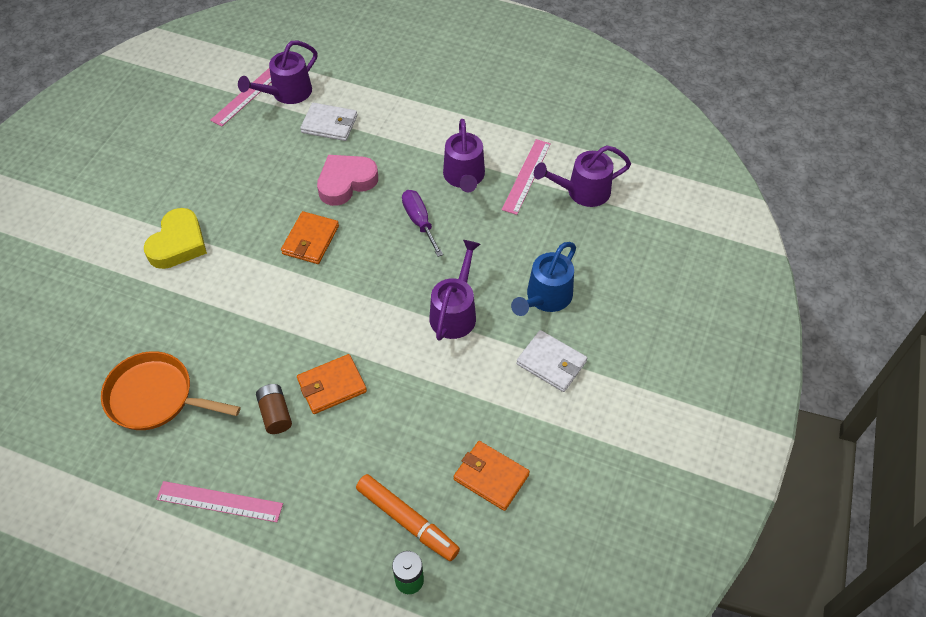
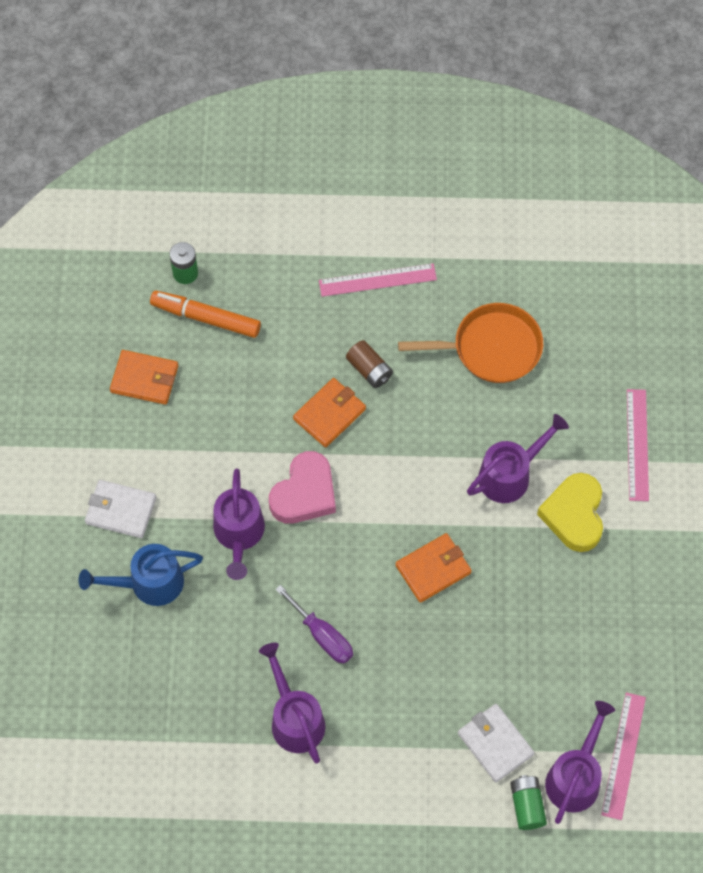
camera: 160 degrees right, 10 degrees up
orange wallet [281,211,339,264] -> orange wallet turned 60 degrees clockwise [396,533,472,603]
white wallet [300,103,357,141] -> white wallet turned 60 degrees clockwise [458,704,535,782]
pink heart [317,155,378,206] -> pink heart moved to [269,451,336,524]
pink ruler [502,139,551,215] -> pink ruler moved to [627,389,649,501]
blue watering can [511,242,576,316] -> blue watering can turned 120 degrees counterclockwise [79,544,203,606]
purple watering can [534,145,631,207] -> purple watering can moved to [467,414,569,503]
none -> green battery [510,775,547,830]

